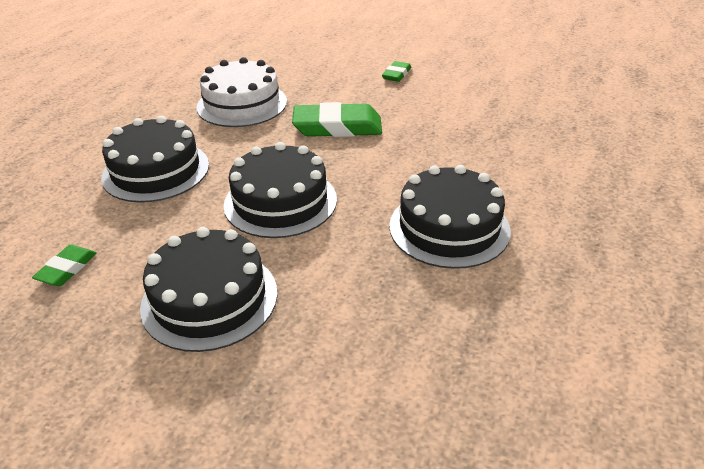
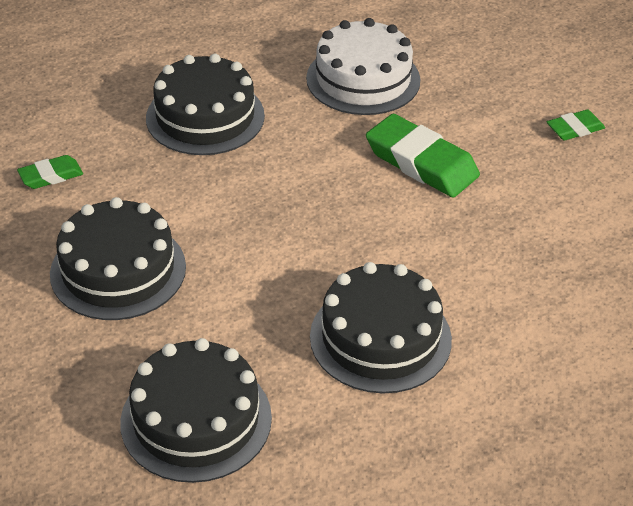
camera: 40 degrees right, 5 degrees up
black cake [224,142,337,238] -> black cake moved to [120,338,272,483]

